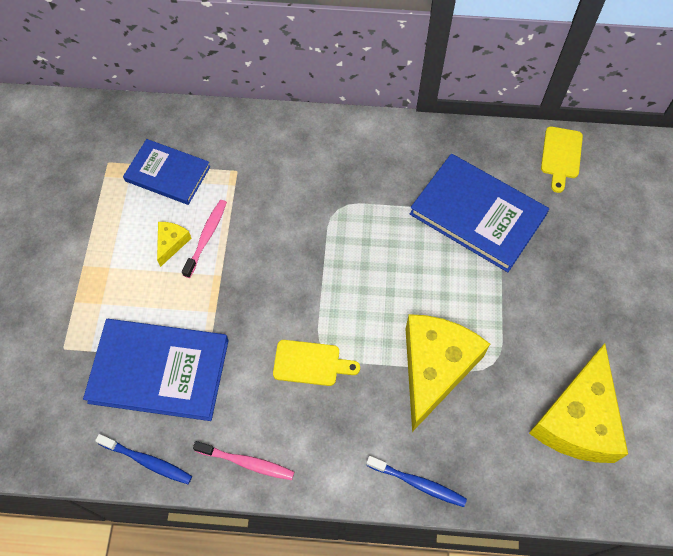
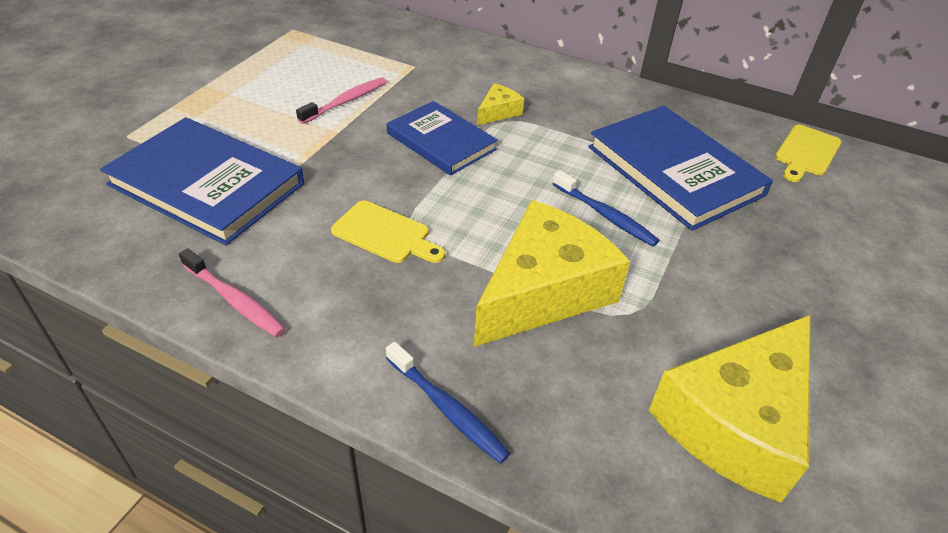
camera: 20 degrees right, 20 degrees down
blue toothbrush [95,434,192,484] -> blue toothbrush moved to [553,170,659,246]
blue book [123,139,211,205] -> blue book moved to [387,101,498,176]
yellow cheese [157,222,192,267] -> yellow cheese moved to [477,84,524,125]

